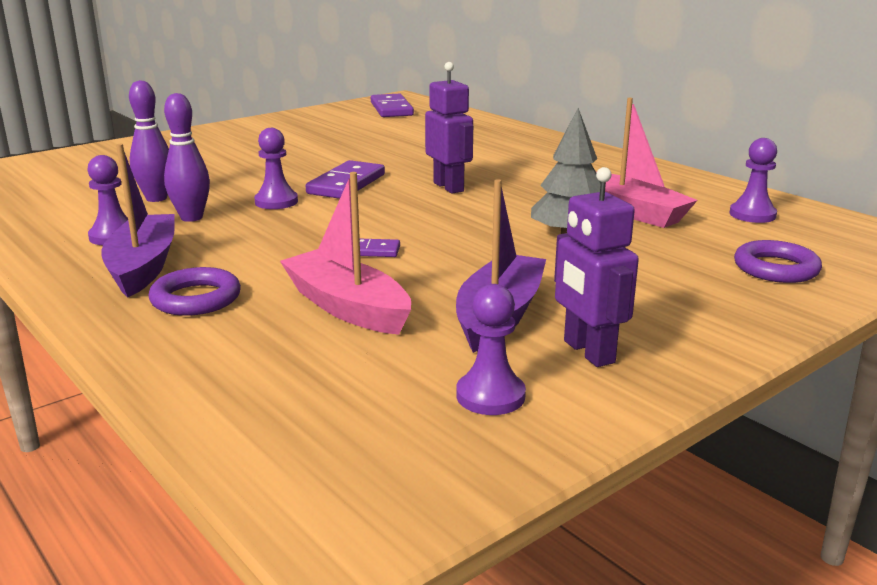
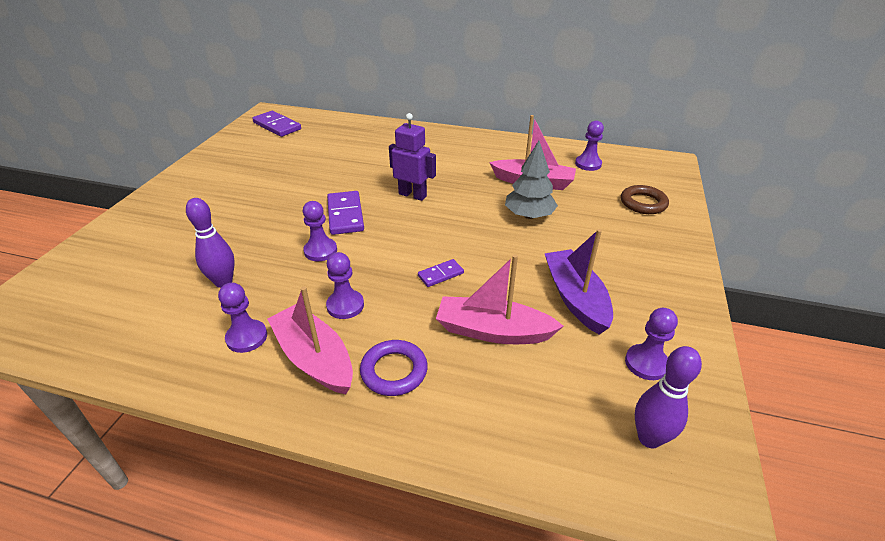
camera: 35 degrees left, 15 degrees up
purple boat [101,144,175,297] -> pink boat [267,287,353,394]
purple bowling pin [164,93,210,222] -> purple bowling pin moved to [635,346,702,448]
purple robot [554,167,639,367] -> none
purple ring [734,240,822,283] -> brown ring [621,185,669,214]
none -> purple pawn [326,252,364,319]

